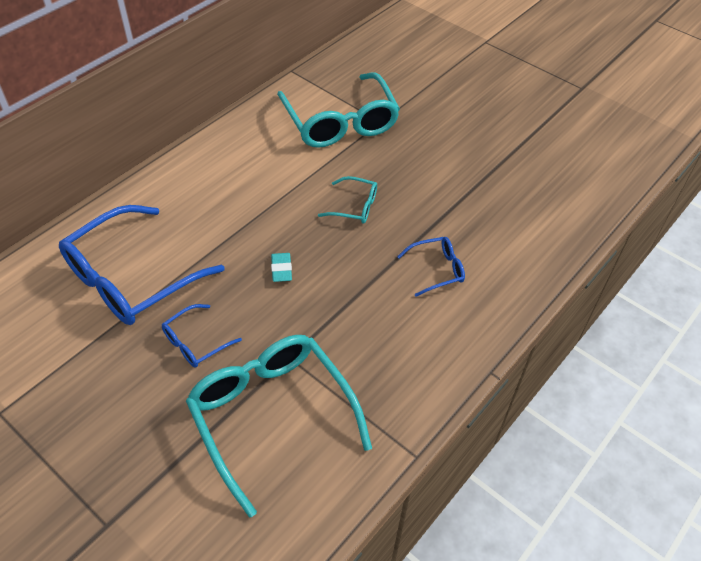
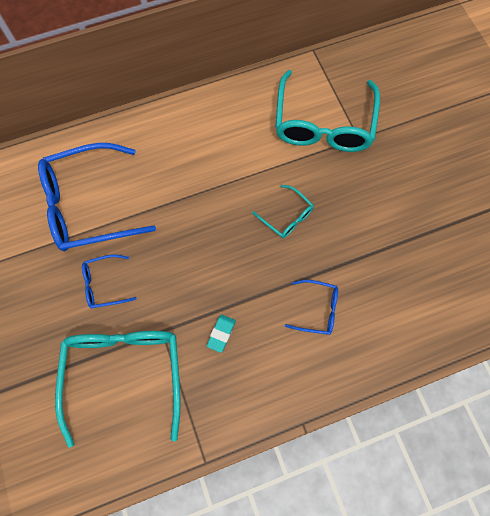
camera: 30 degrees right, 20 degrees up
turquoise eraser [271,253,292,282] -> turquoise eraser moved to [207,314,236,353]

